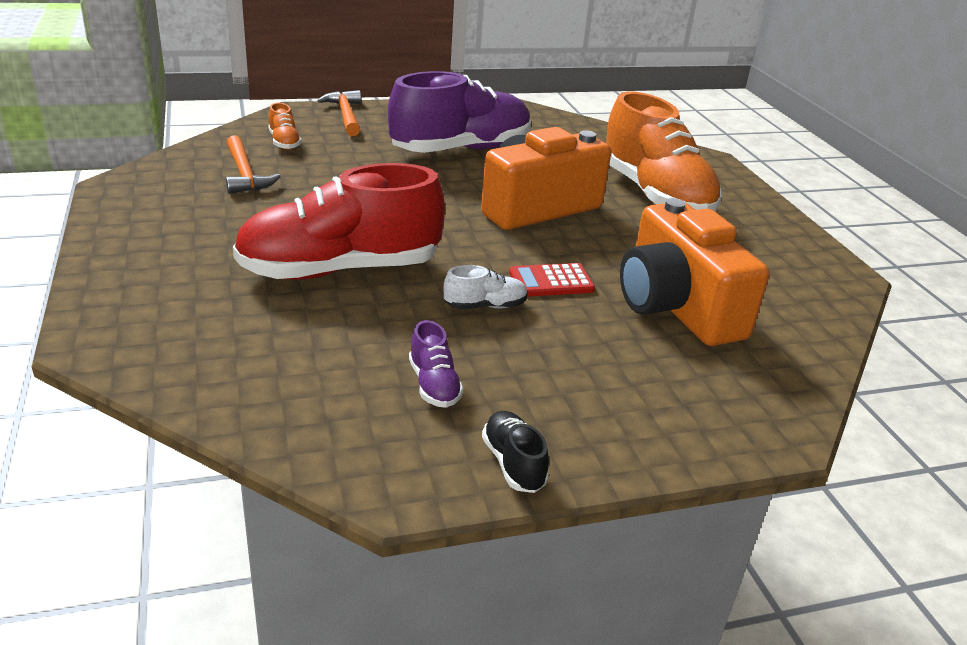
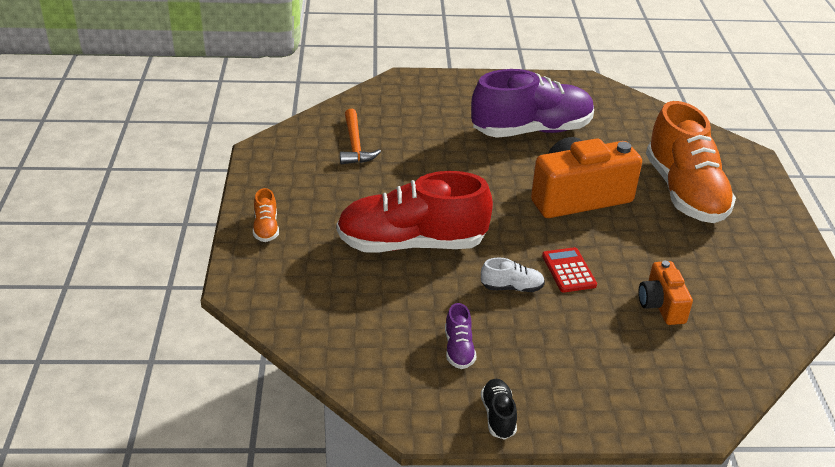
camera: 15 degrees right, 5 degrees up
orange shoe [268,103,302,150] -> orange shoe moved to [253,188,279,242]
orange hammer [317,90,361,136] -> none
red calculator [509,263,595,297] -> red calculator turned 75 degrees clockwise [542,247,597,292]
orange camera [620,198,769,346] -> orange camera [638,261,693,325], size x0.53

